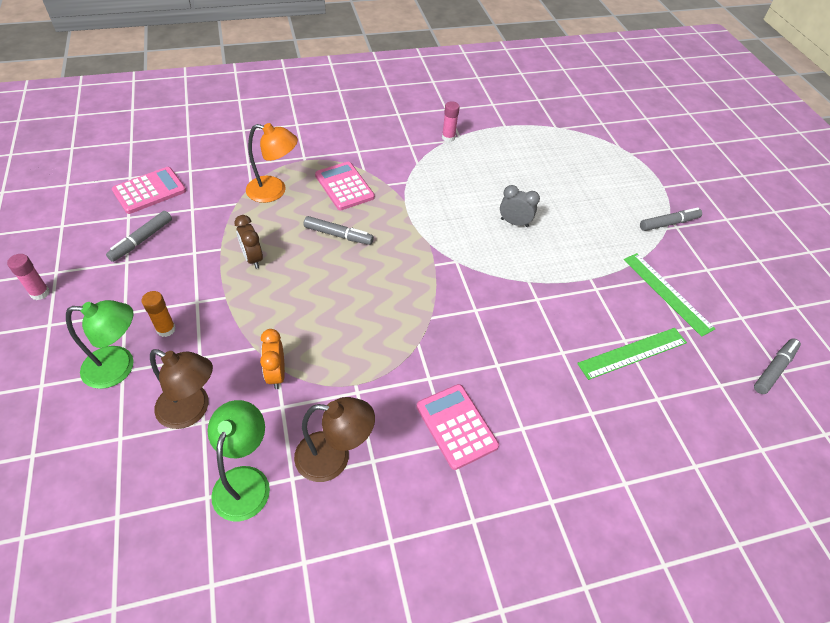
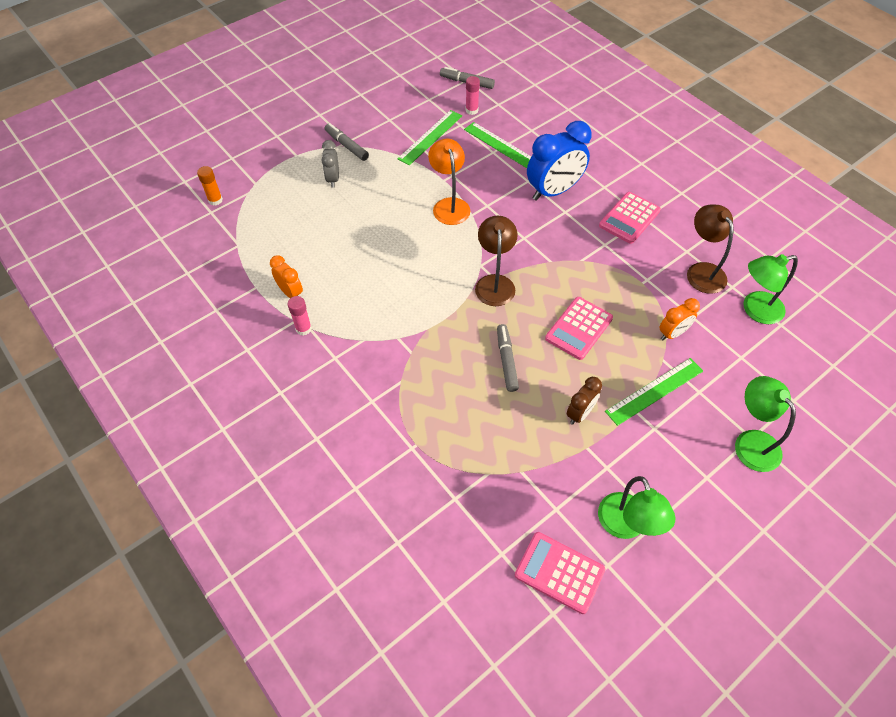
camera: 110 degrees left, 5 degrees up
pink glue stick [7,254,50,300] -> pink glue stick moved to [465,76,480,115]
grey marker [106,211,172,262] -> green lamp [598,476,676,539]
orange glue stick [141,291,176,337] -> orange glue stick moved to [197,166,223,206]
brown lamp [150,349,213,429] -> brown lamp moved to [475,215,518,306]
orange lamp [246,123,298,203] -> orange lamp moved to [428,138,470,225]
pink calculator [315,162,375,210] -> pink calculator moved to [545,297,613,360]
grey clock [500,185,540,227] -> grey clock moved to [321,140,339,188]
none -> orange clock [270,255,303,298]
none -> blue clock [527,121,592,201]
none -> green ruler [605,358,703,426]

